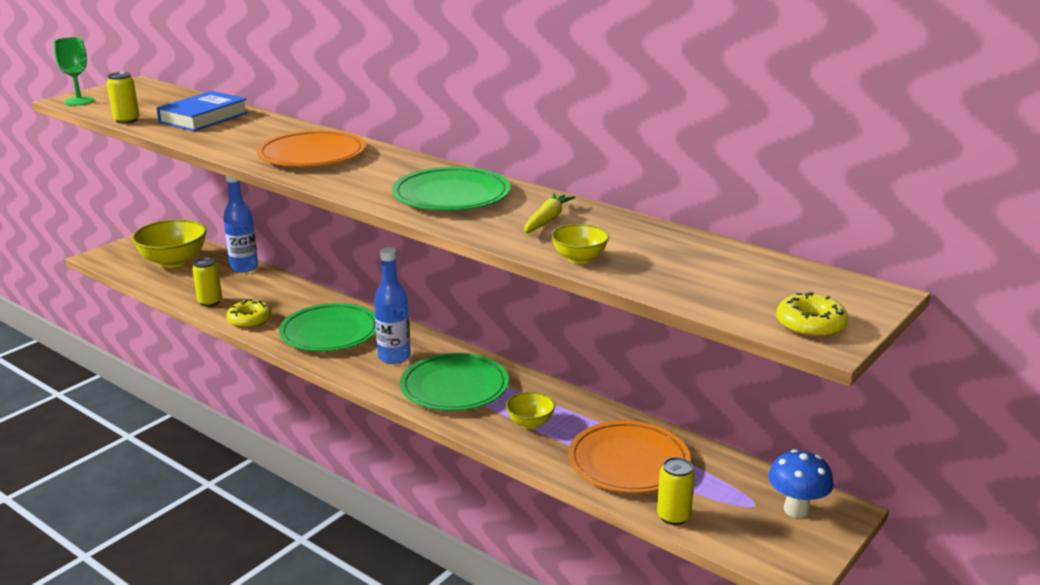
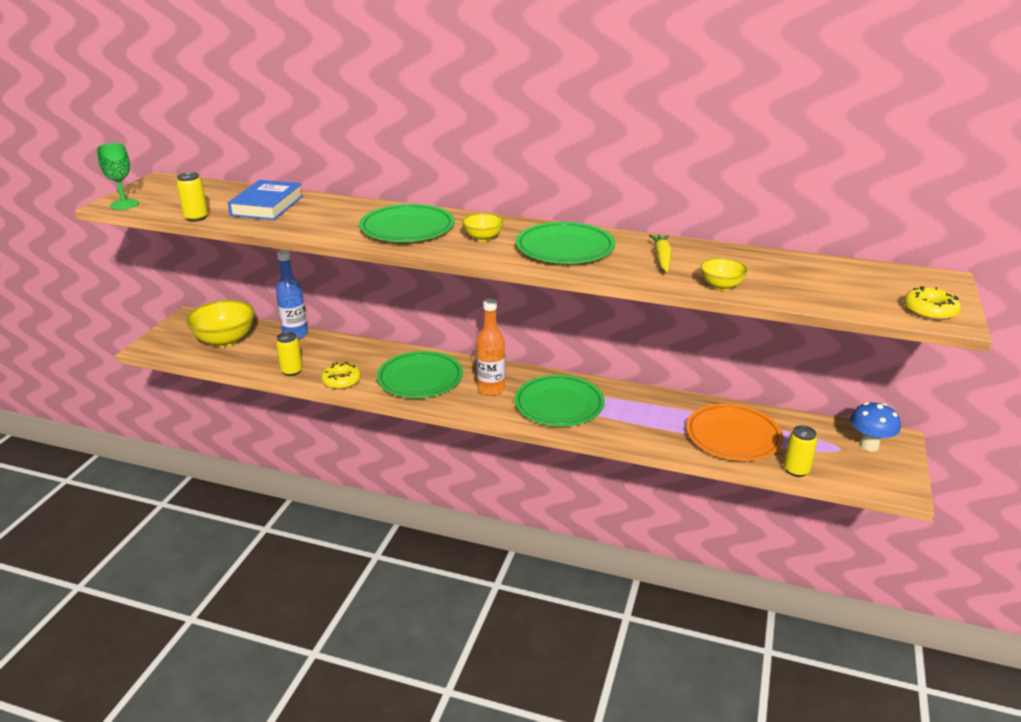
camera: 20 degrees left, 5 degrees up
orange plate [257,130,366,167] -> green plate [359,204,455,242]
blue bottle [374,247,411,364] -> orange bottle [476,298,505,396]
yellow bowl [506,392,555,429] -> yellow bowl moved to [462,213,504,241]

